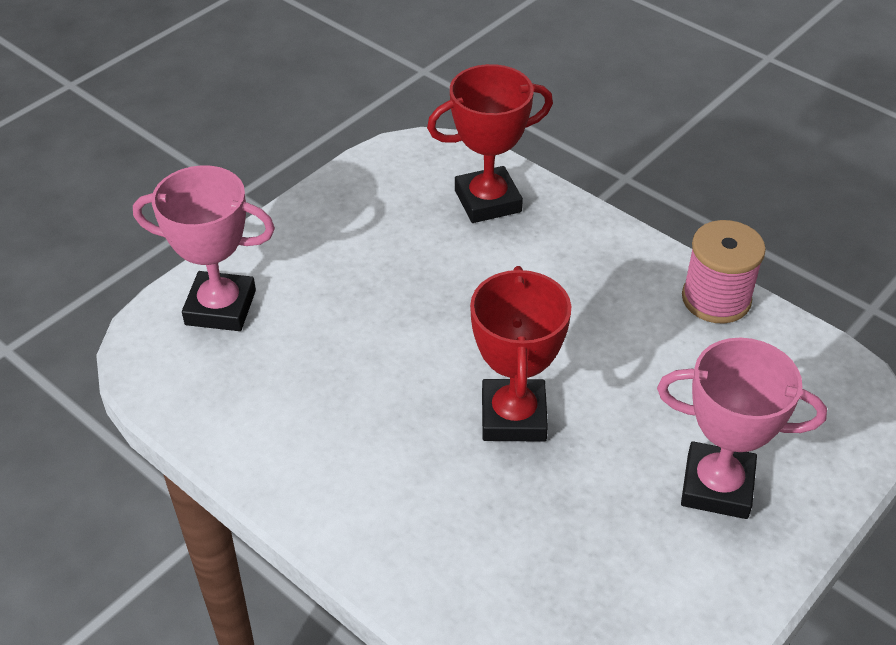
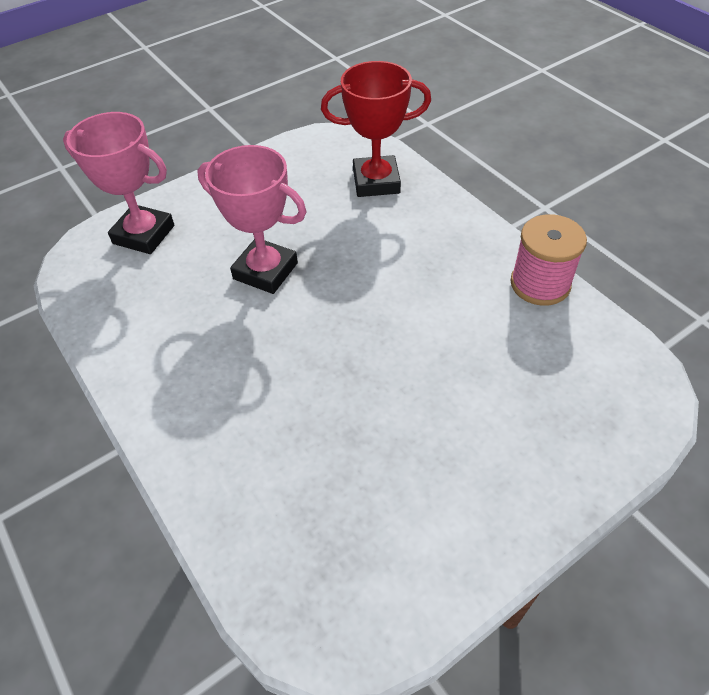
camera: 15 degrees right, 5 degrees up
red trophy [470,266,571,442] -> none
pink trophy [657,338,827,519] -> pink trophy moved to [197,145,306,294]

